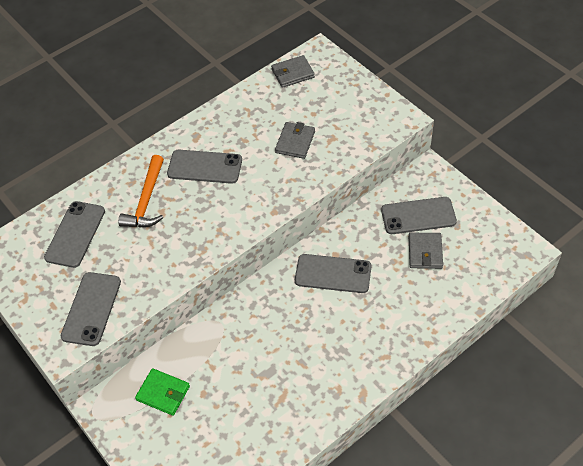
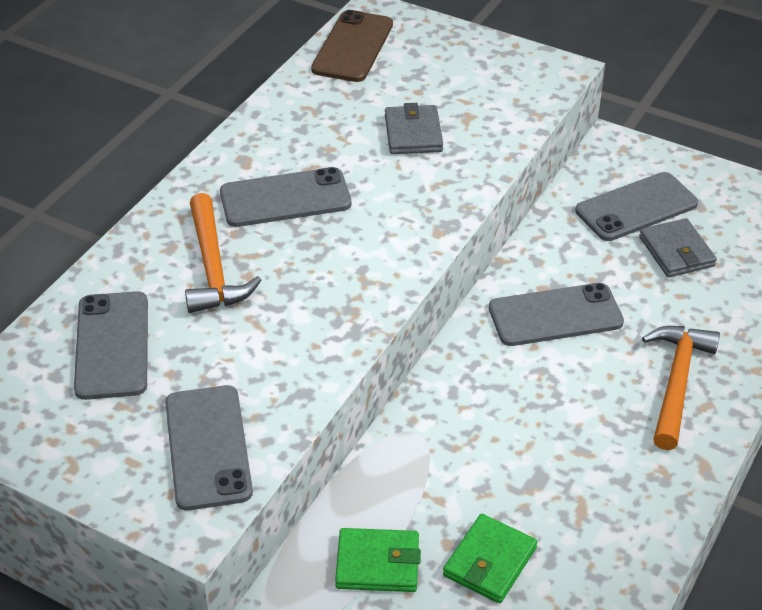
camera: 25 degrees left, 10 degrees down
grey wallet [271,55,315,88] -> brown phone [311,10,393,82]
none -> green wallet [443,514,537,603]
none -> orange hammer [642,326,720,450]

